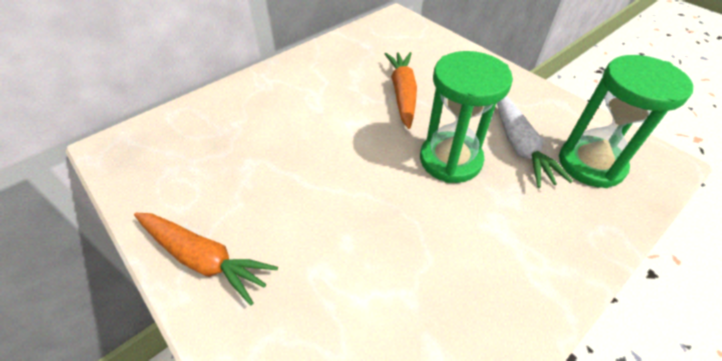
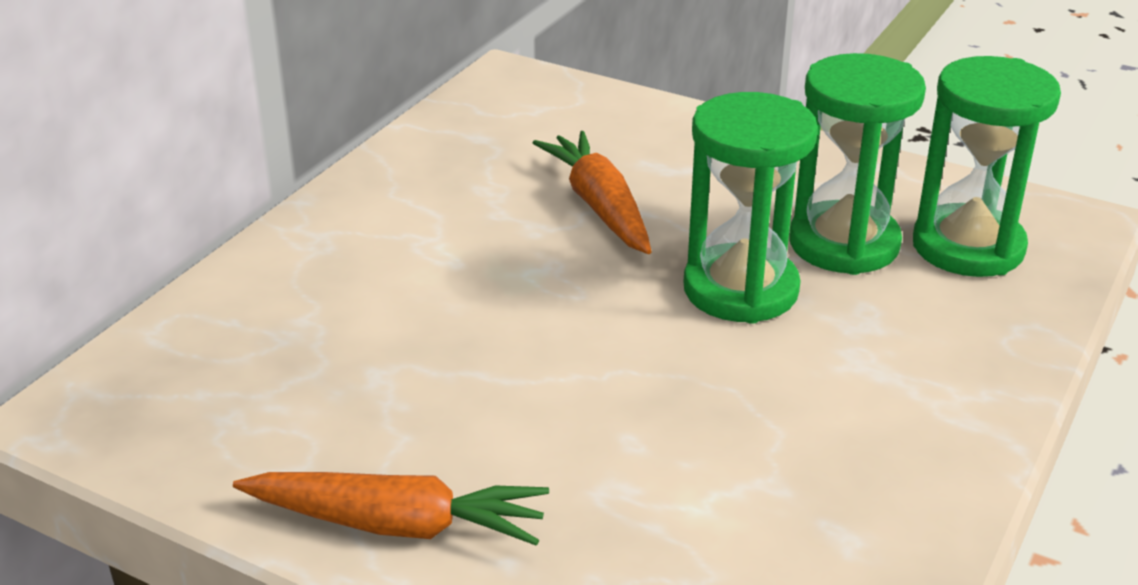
camera: 20 degrees left, 15 degrees down
white carrot [497,96,573,188] -> green hourglass [789,53,926,275]

